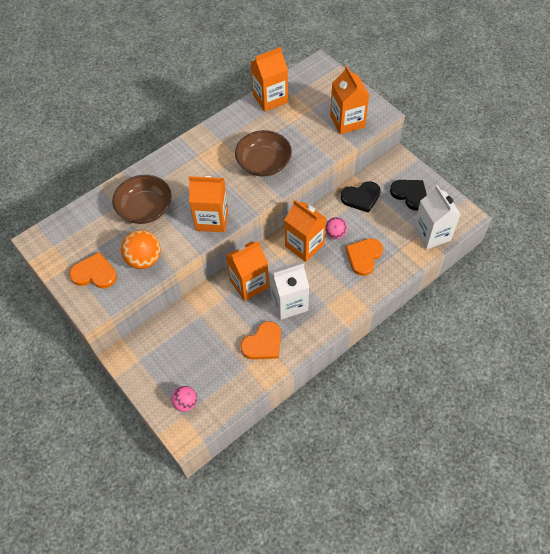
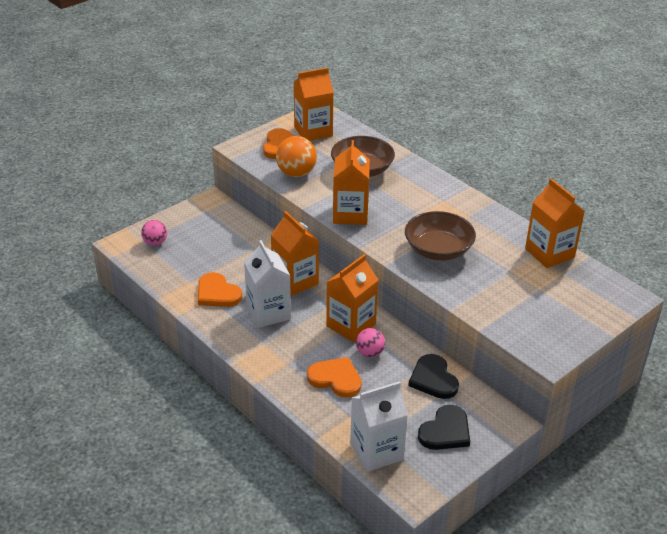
camera: 85 degrees right, 20 degrees down
orange carton [330,66,369,134] -> orange carton moved to [294,68,334,141]

